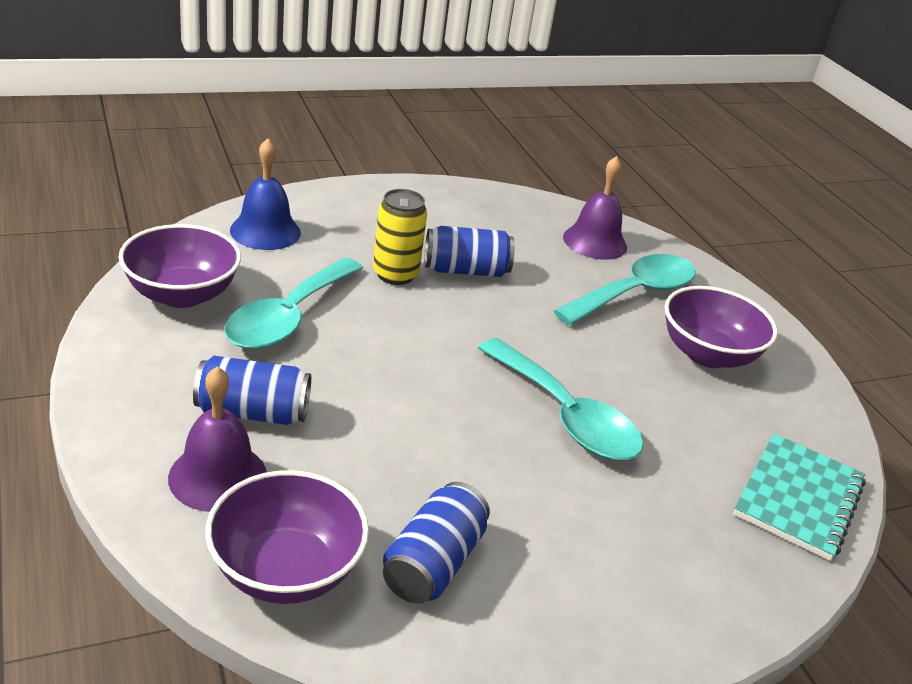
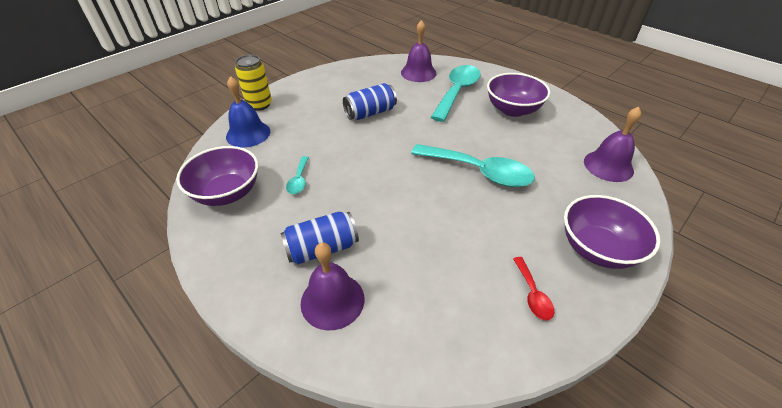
camera: 20 degrees left, 10 degrees up
purple bowl [205,470,369,604] -> purple bowl moved to [564,195,660,269]
turquoise spoon [224,258,363,349] -> turquoise spoon [286,156,309,194], size x0.47
yellow can [373,189,427,285] -> yellow can moved to [235,55,272,111]
blue can [383,482,490,604] -> none
turquoise notebook [733,433,866,561] -> purple bell [584,107,641,182]
none -> red spoon [513,257,554,320]

